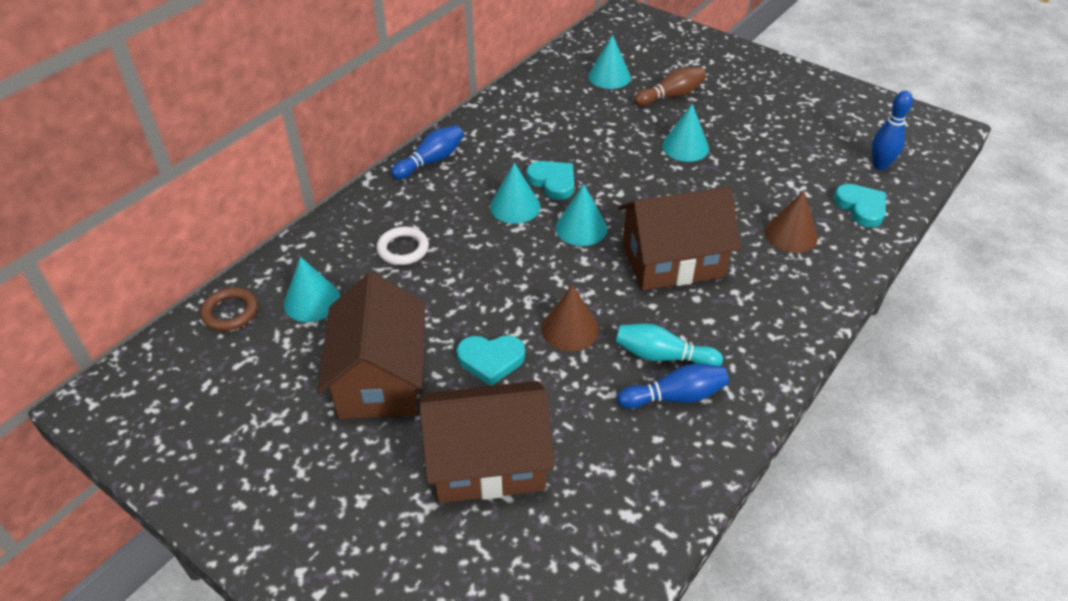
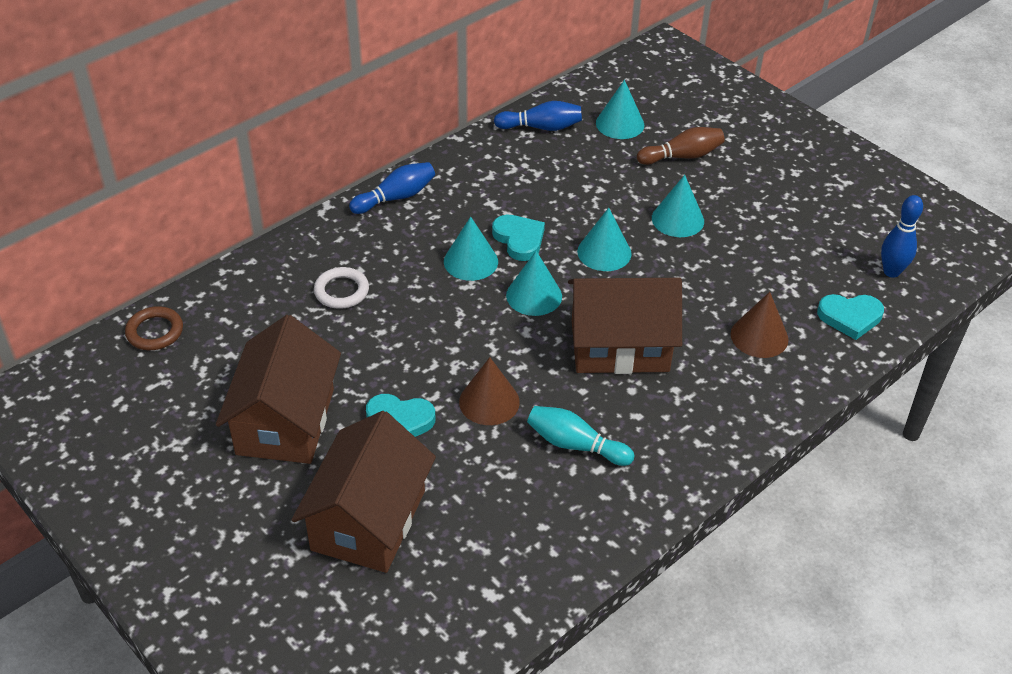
camera: 10 degrees right, 0 degrees up
turquoise cone [284,257,341,322] -> turquoise cone moved to [577,208,631,271]
brown house [419,381,554,503] -> brown house turned 75 degrees counterclockwise [292,411,436,573]
blue bowling pin [617,364,729,409] -> blue bowling pin moved to [494,101,582,131]
turquoise heart [834,184,886,227] -> turquoise heart turned 105 degrees clockwise [817,294,884,340]

